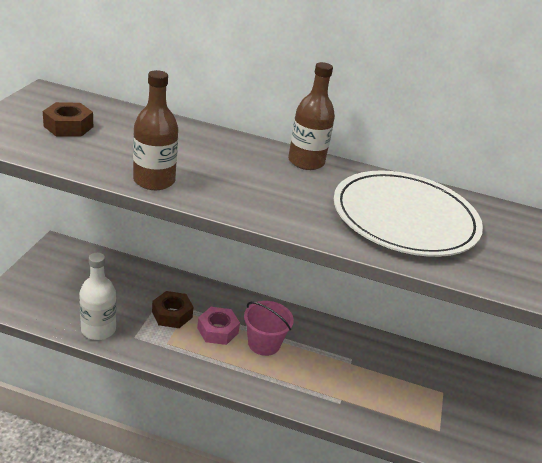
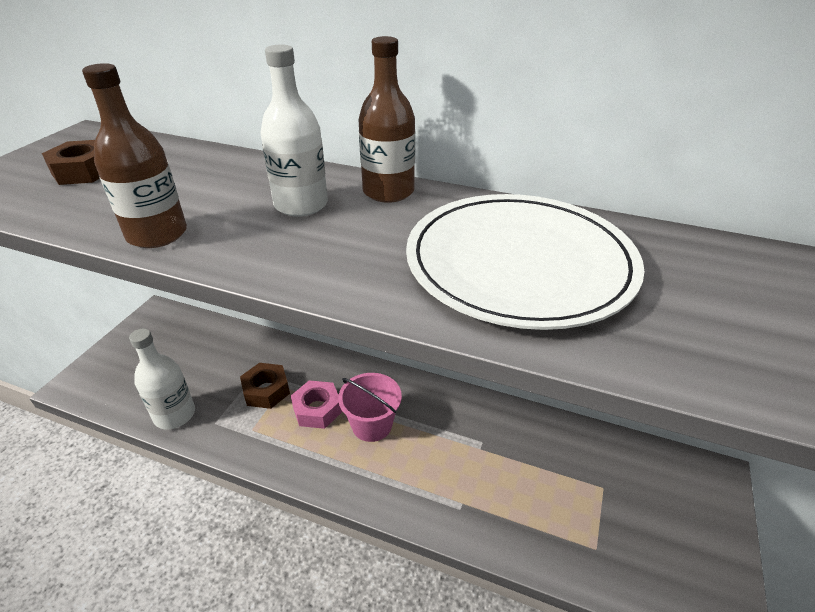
camera: 10 degrees right, 5 degrees up
none -> white bottle [260,44,328,217]

